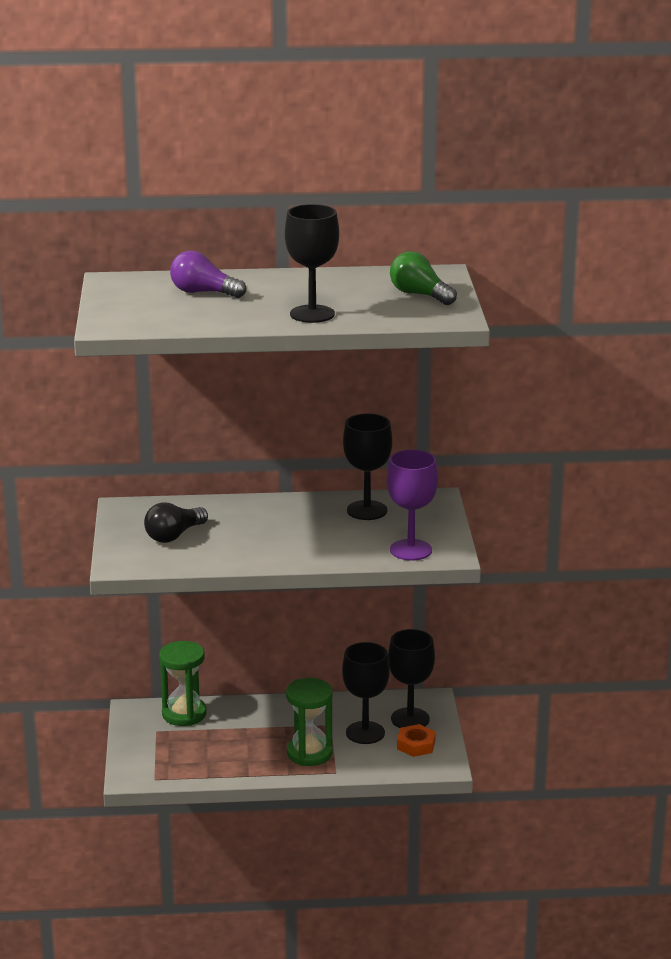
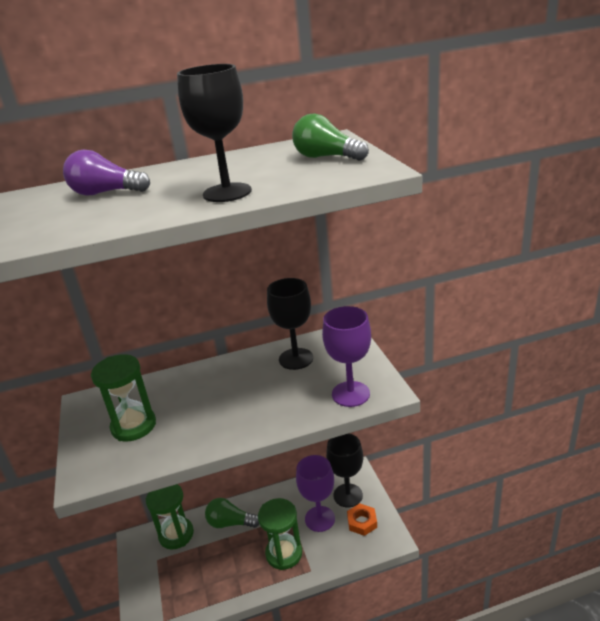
camera: 10 degrees left, 5 degrees up
black light bulb [144,502,208,543] -> green hourglass [91,354,156,441]
black goblet [342,642,390,744] -> purple goblet [296,455,335,532]
none -> green light bulb [205,498,259,528]

